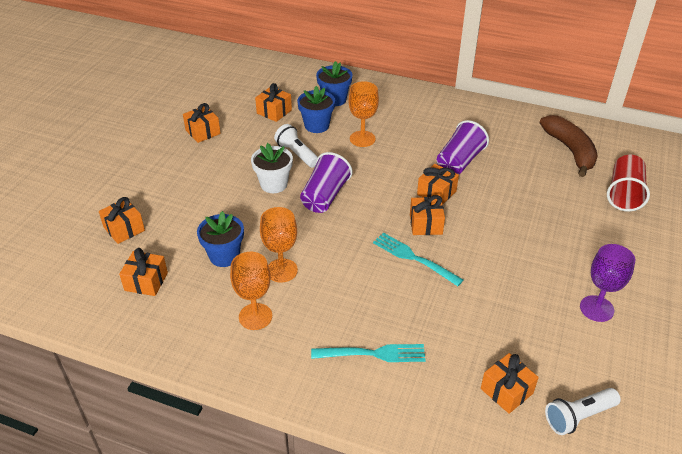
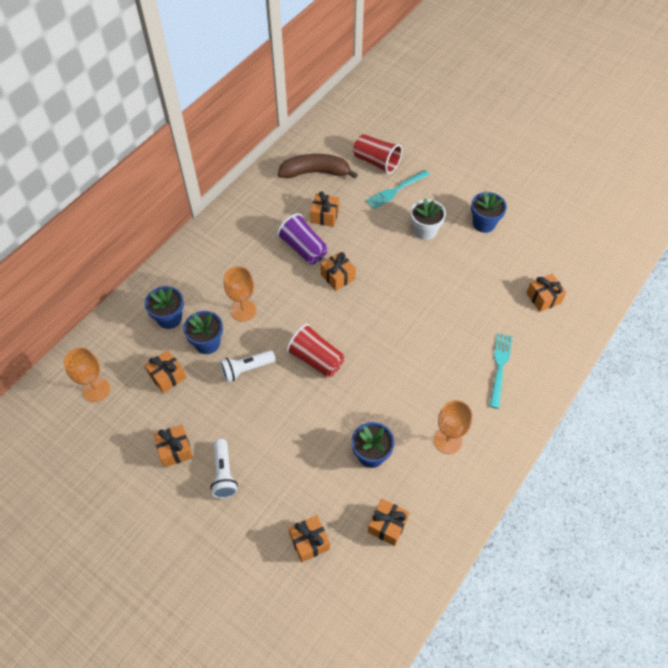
camera: 75 degrees left, 15 degrees up
white flower pot [251,143,293,193] -> white flower pot moved to [410,198,446,240]
orange goblet [260,207,298,283] -> orange goblet moved to [64,347,110,402]
purple cup [300,152,352,213] -> red cup [286,324,344,378]
turquoise fork [373,233,463,286] -> turquoise fork moved to [366,170,430,209]
orange gift [410,195,445,235] -> orange gift moved to [310,191,339,227]
white flashlight [545,388,621,435] -> white flashlight moved to [210,439,238,499]
purple goblet [580,244,635,322] -> blue flower pot [471,191,507,233]

